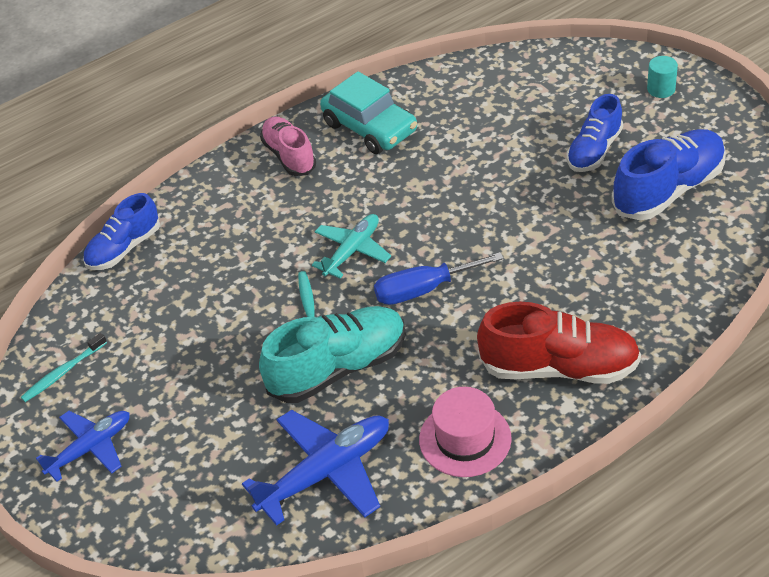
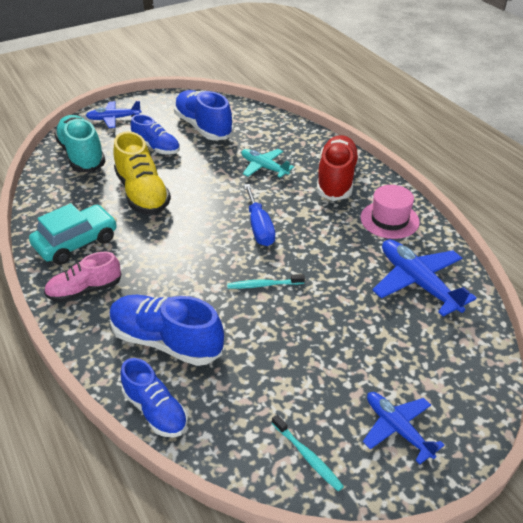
camera: 90 degrees left, 5 degrees down
turquoise shoe [259,306,406,403] -> turquoise shoe moved to [54,115,106,172]
turquoise plane [312,214,391,278] -> turquoise plane moved to [241,149,294,178]
turquoise cylinder [647,56,678,98] -> blue plane [86,101,142,128]
none -> blue shoe [109,295,224,366]
none -> yellow shoe [113,131,171,215]

